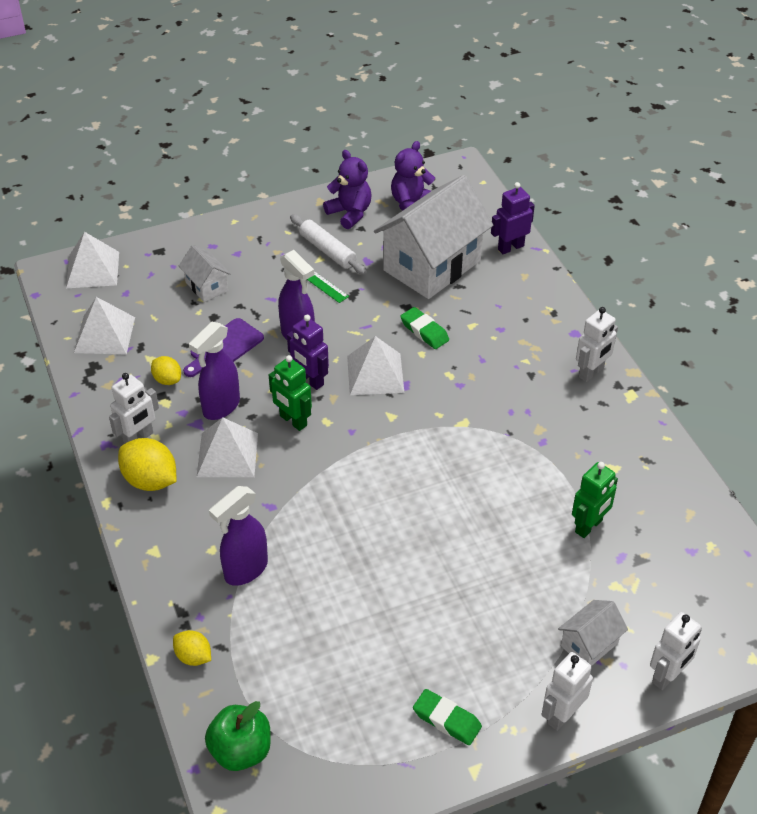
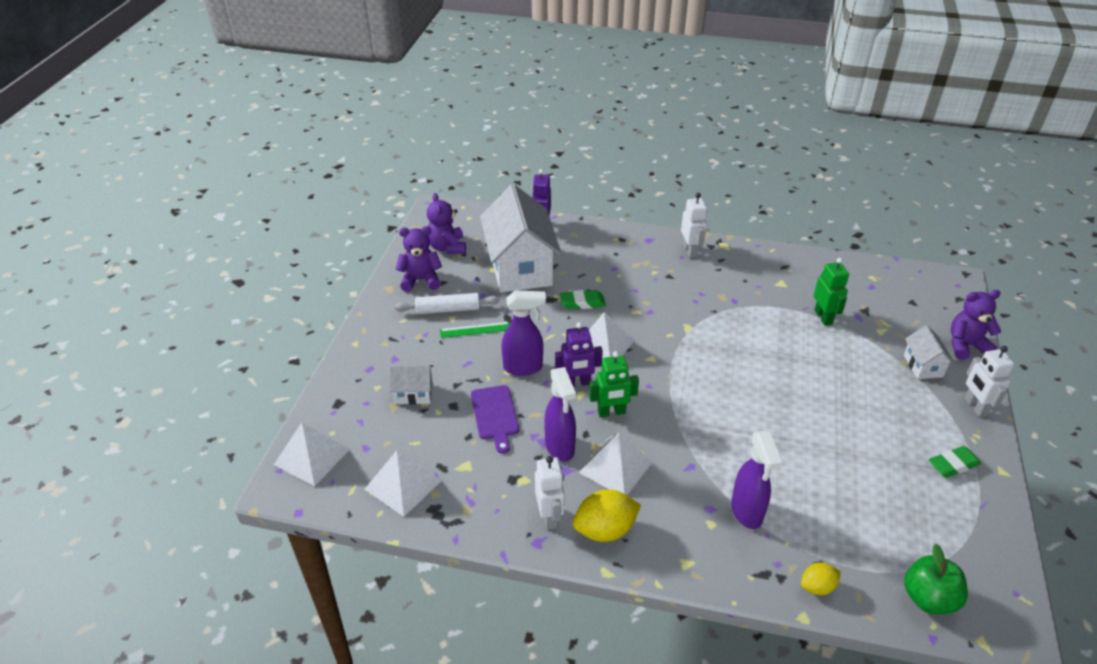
camera: 55 degrees left, 5 degrees down
yellow lemon [151,356,181,385] -> none
white robot [650,612,702,690] -> purple teddy bear [951,290,1001,360]

